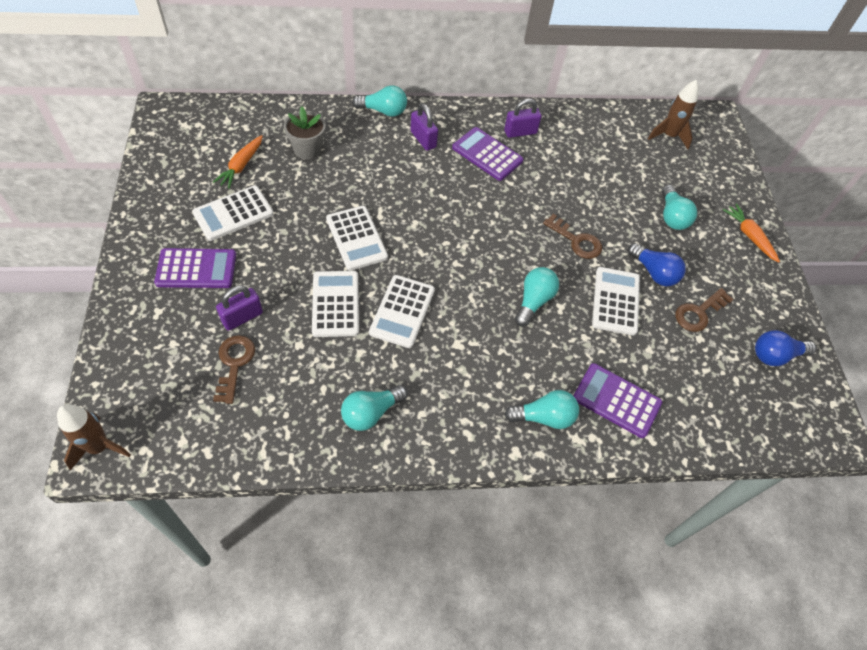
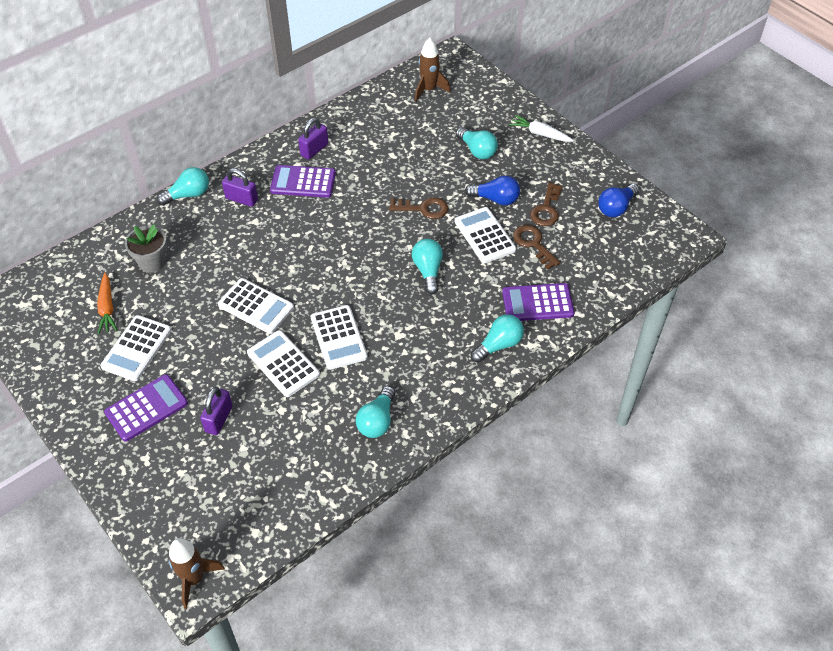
camera: 30 degrees left, 5 degrees down
brown key [213,335,255,404] -> brown key moved to [513,225,560,269]
orange carrot [723,204,780,263] -> white carrot [509,115,574,142]

